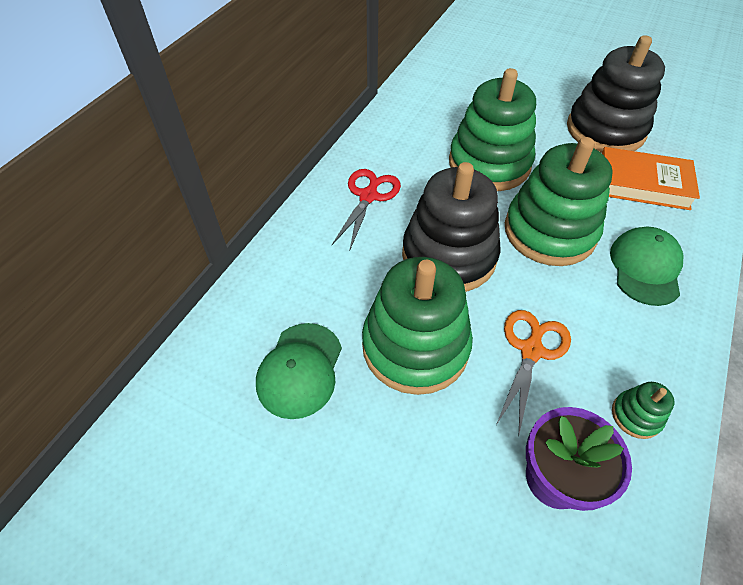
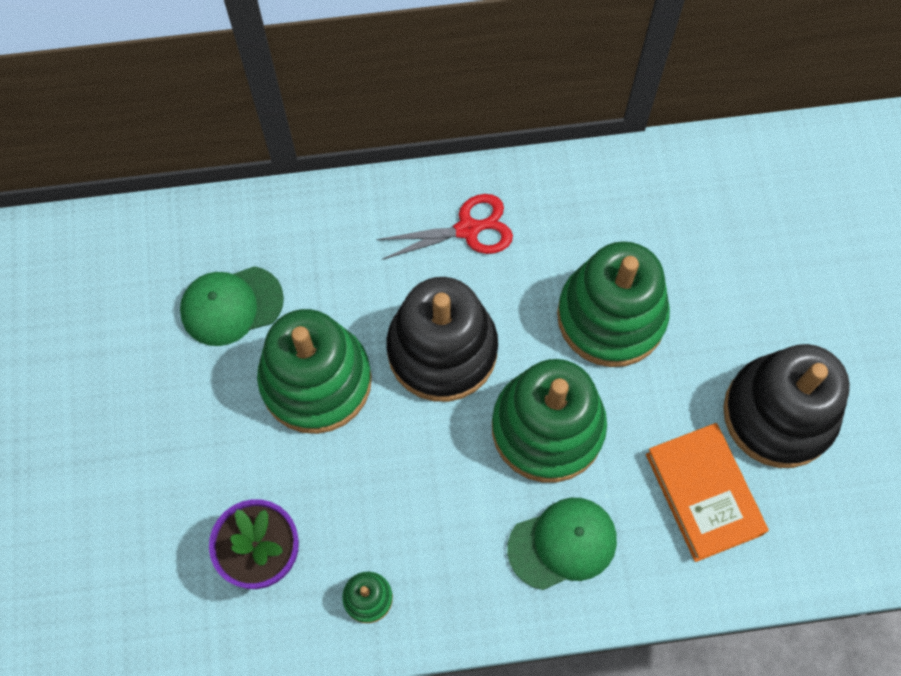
camera: 55 degrees right, 15 degrees up
orange scissors [496,310,571,434] -> none

